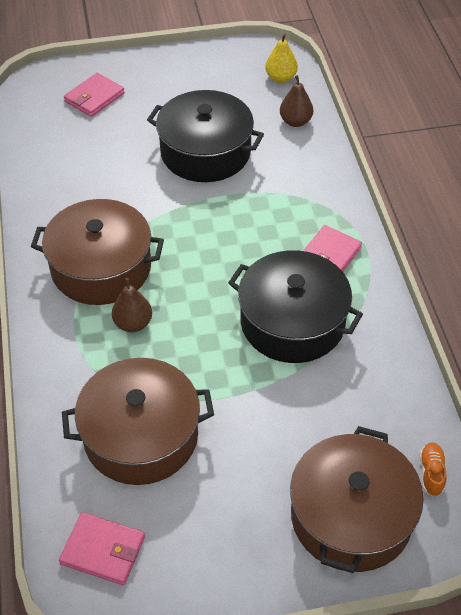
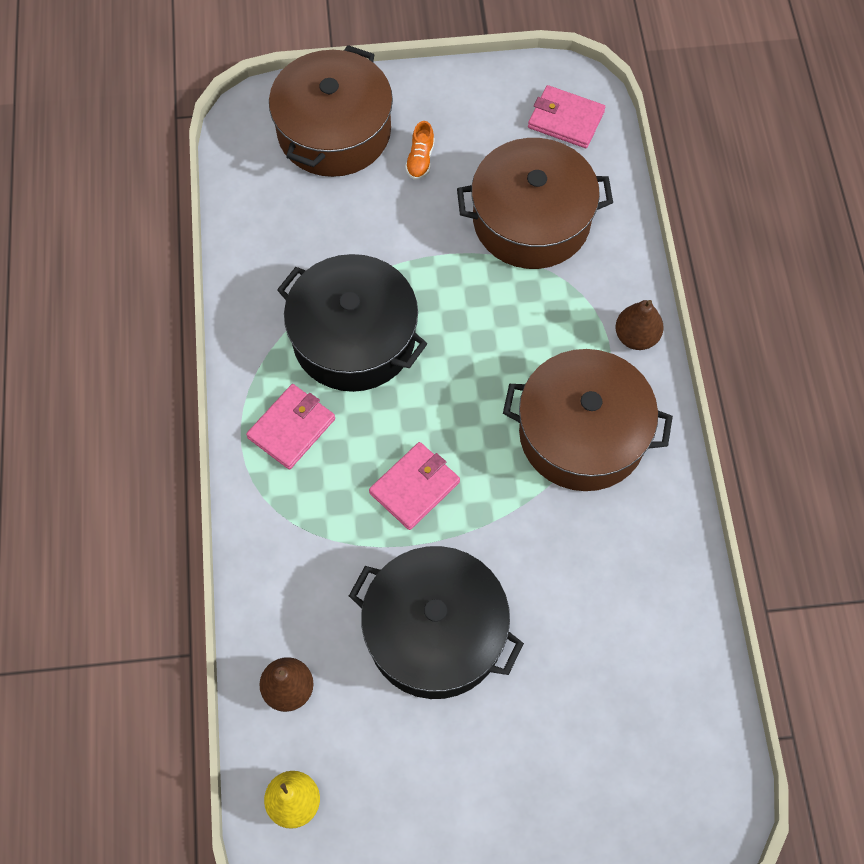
camera: 175 degrees left, 15 degrees up
pink wallet [64,73,125,117] -> pink wallet moved to [369,442,460,530]
brown pear [112,278,152,332] -> brown pear moved to [615,300,664,350]
orange shoe [420,442,447,496] -> orange shoe moved to [405,121,435,180]

